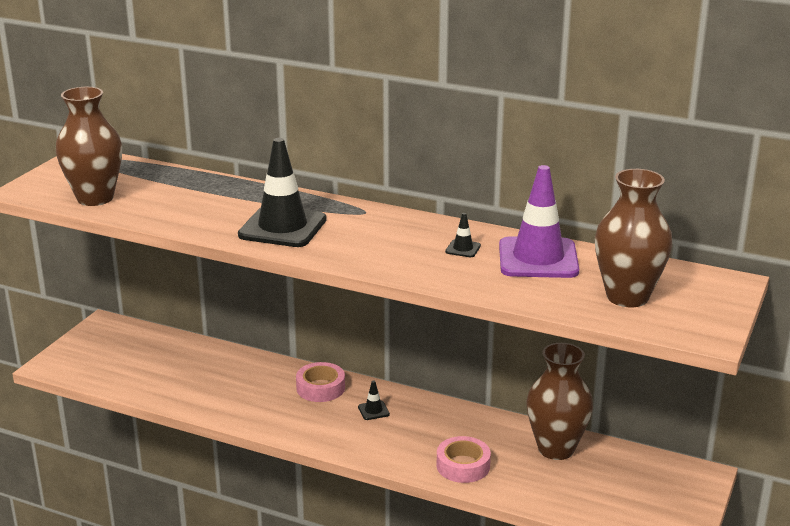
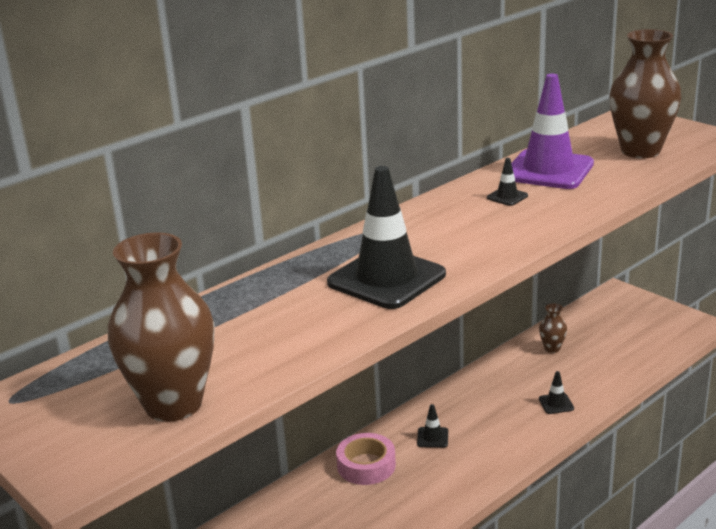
camera: 65 degrees left, 0 degrees up
pink tape [437,436,491,483] -> black traffic cone [539,371,574,414]
brown vase [527,343,593,460] -> brown vase [539,303,567,353], size x0.44

